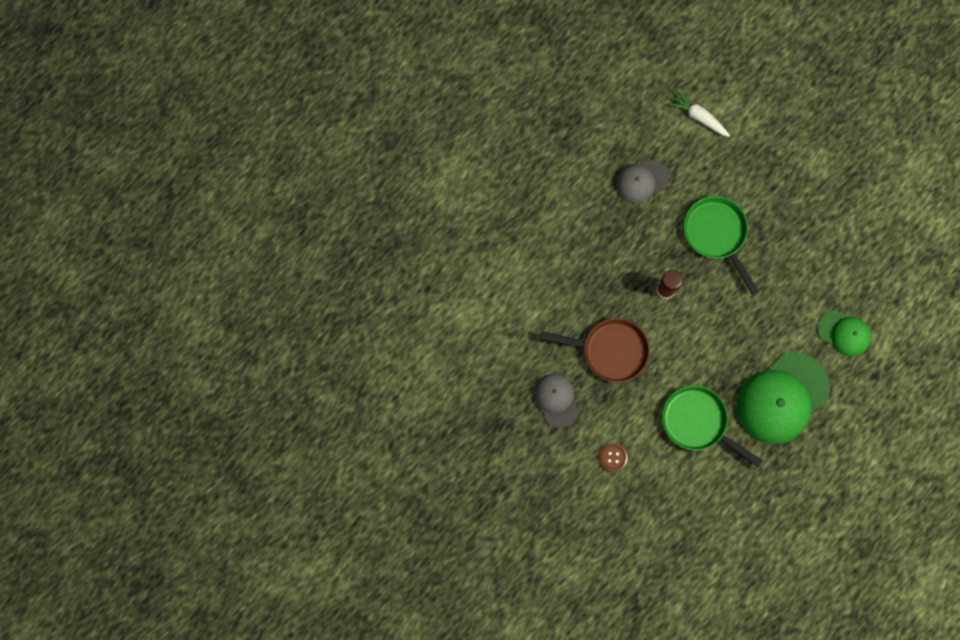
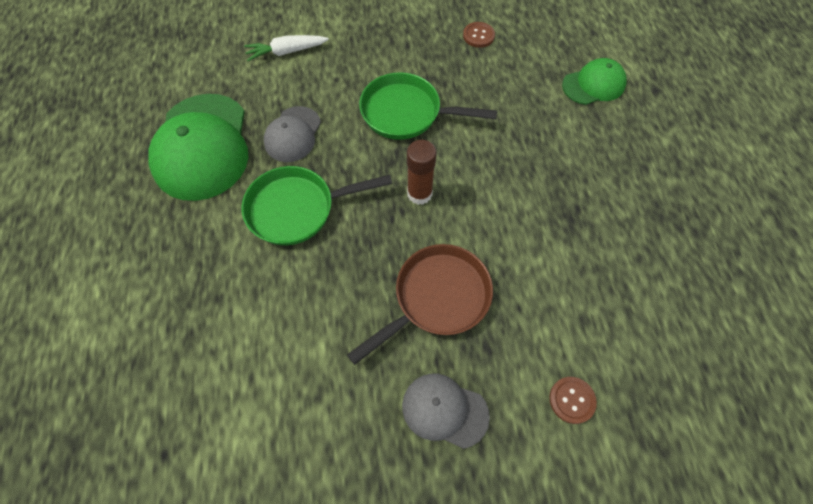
camera: 50 degrees left, 15 degrees down
green pan [662,385,763,467] -> green pan moved to [242,166,392,245]
green cap [736,352,830,444] -> green cap moved to [148,94,249,201]
none -> brown button [463,22,495,48]

